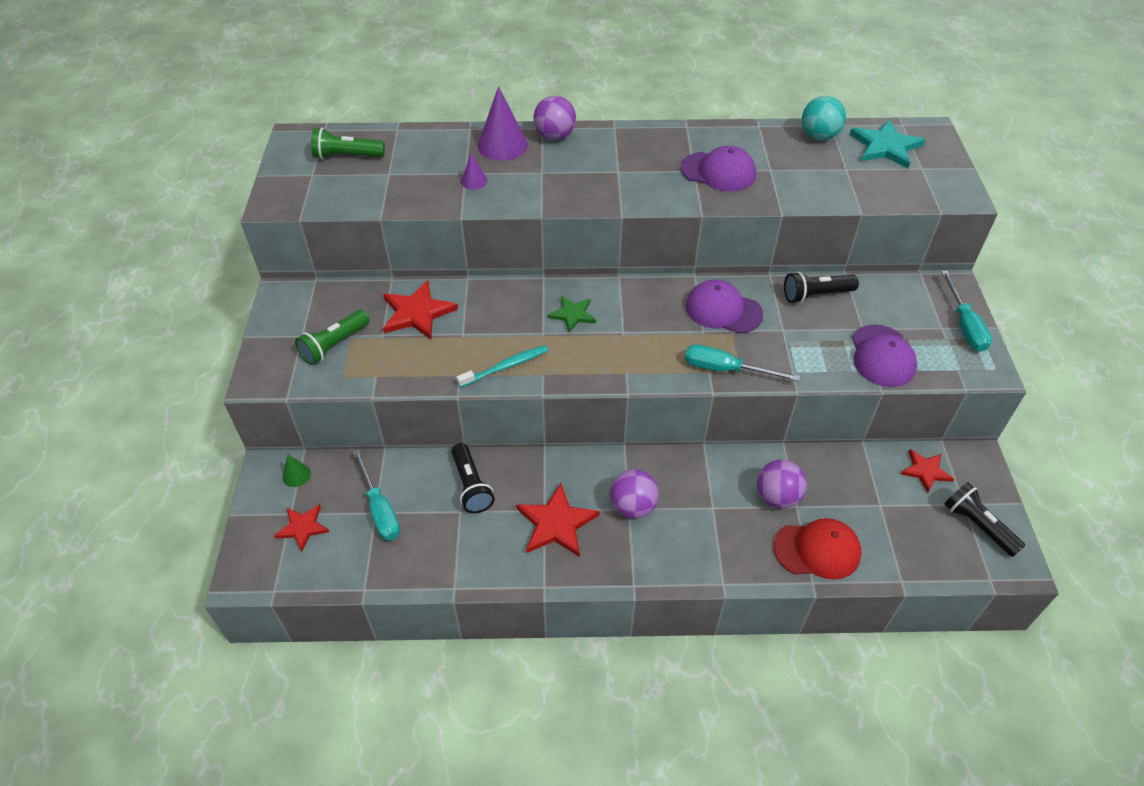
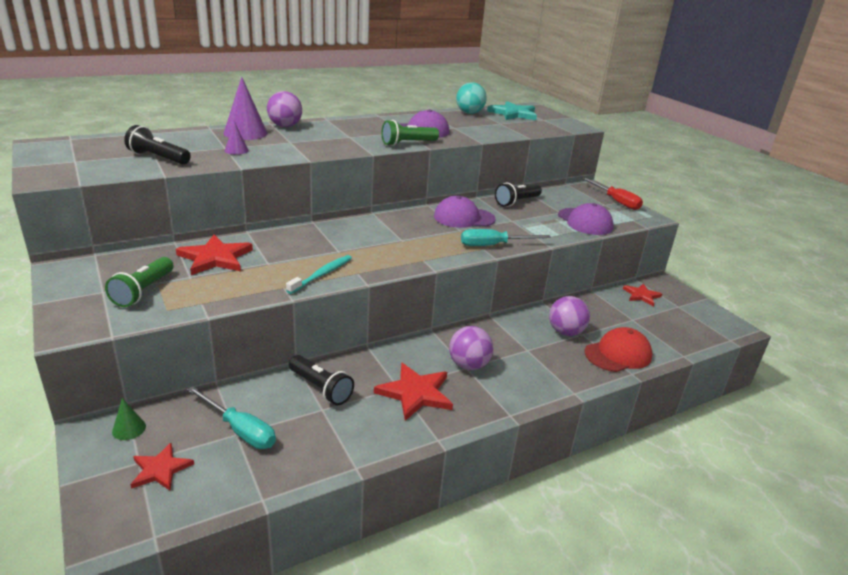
camera: 30 degrees left, 20 degrees down
green flashlight [311,128,385,159] -> green flashlight moved to [381,120,439,146]
green star [547,296,596,333] -> none
turquoise screwdriver [941,270,992,352] -> red screwdriver [582,177,643,210]
black flashlight [945,482,1025,557] -> black flashlight moved to [124,125,191,164]

